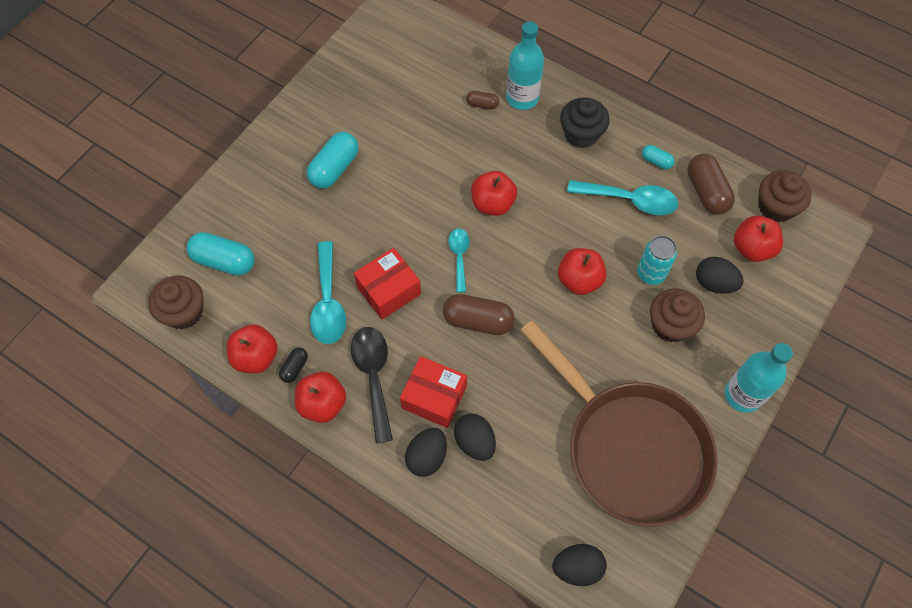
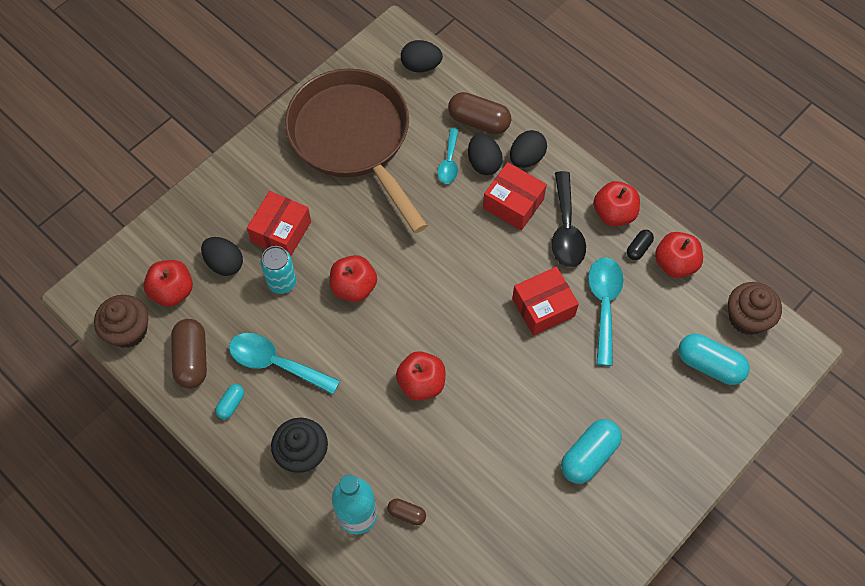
camera: 170 degrees left, 0 degrees up
brown capsule [443,294,515,335] -> brown capsule moved to [448,92,511,134]
turquoise spoon [448,228,470,293] -> turquoise spoon moved to [437,128,459,184]
turquoise capsule [642,145,675,170] -> turquoise capsule turned 75 degrees clockwise [215,384,244,419]
brown cupcake [650,288,705,343] -> red box [247,191,311,256]
turquoise bottle [725,343,793,413] -> none

